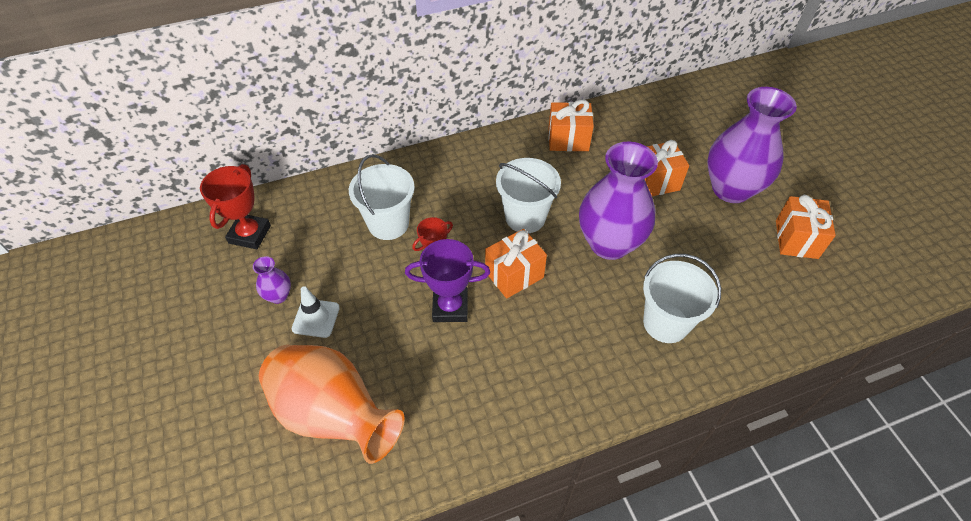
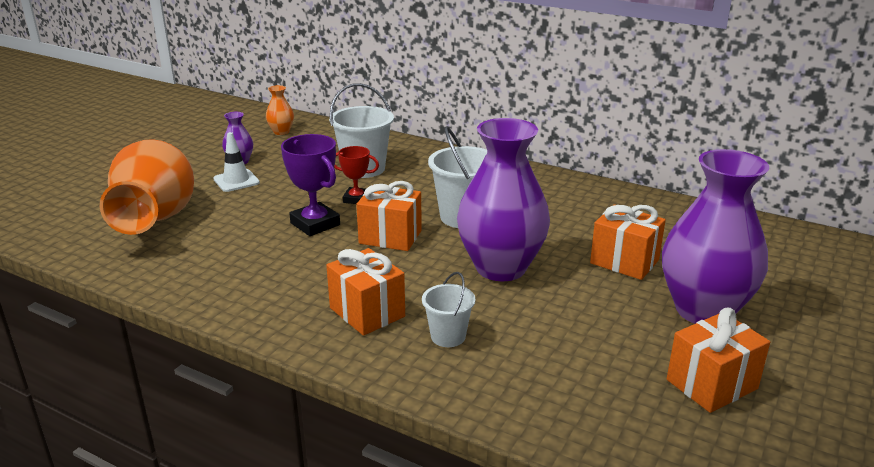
camera: 50 degrees right, 25 degrees down
red trophy [200,164,271,249] -> orange vase [266,85,294,135]
orange gift [548,100,594,151] -> orange gift moved to [326,248,405,336]
white bucket [643,254,721,343] -> white bucket [422,272,475,347], size x0.58

